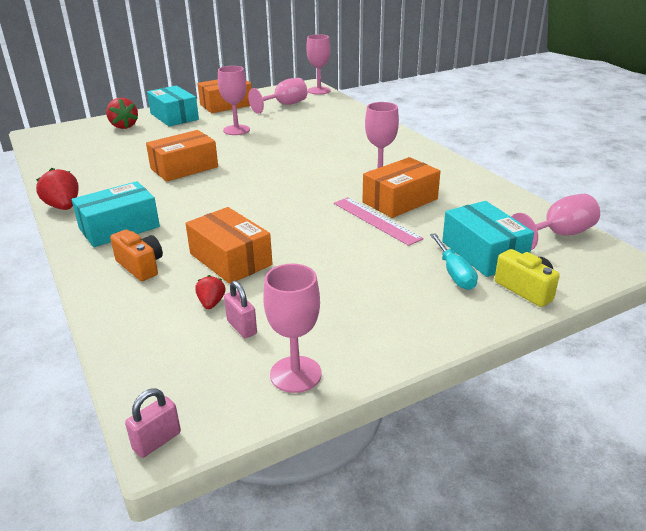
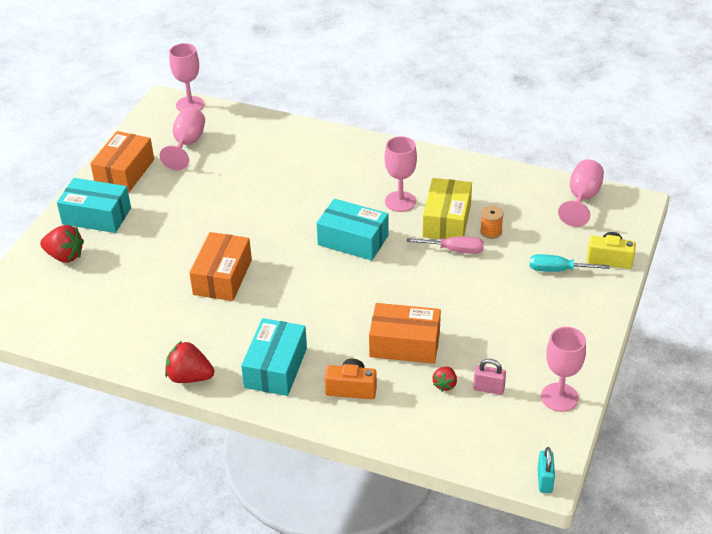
camera: 40 degrees left, 10 degrees up
pink padlock [125,388,181,458] -> turquoise padlock [538,447,555,493]
red strawberry [195,275,225,309] -> red strawberry turned 120 degrees counterclockwise [432,366,457,392]
pink goblet [218,66,250,135] -> none
pink ruler [334,197,424,246] -> pink screwdriver [406,236,484,254]
orange box [362,157,440,218] -> yellow box [422,178,472,240]
turquoise screwdriver [430,233,478,290] -> turquoise screwdriver turned 150 degrees clockwise [530,254,610,272]
turquoise box [442,201,534,277] -> turquoise box moved to [317,199,389,261]
none -> orange spool [480,206,504,239]

